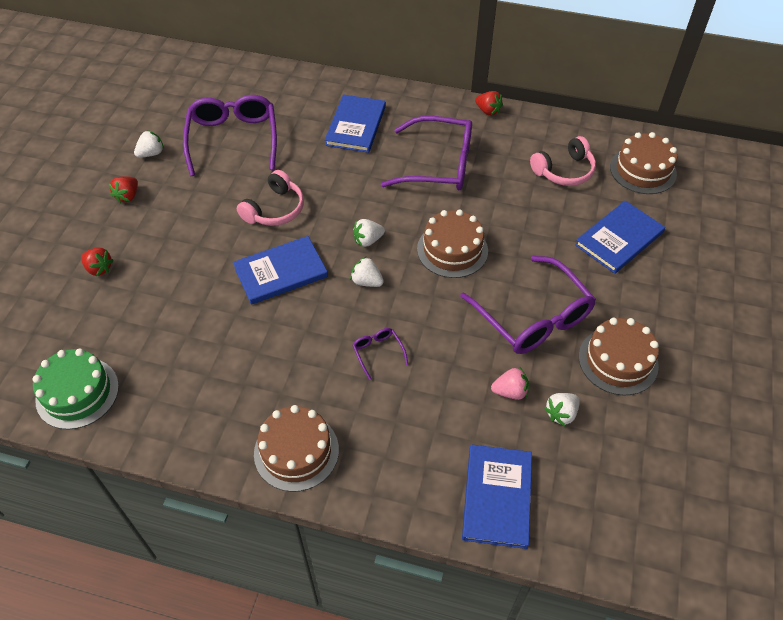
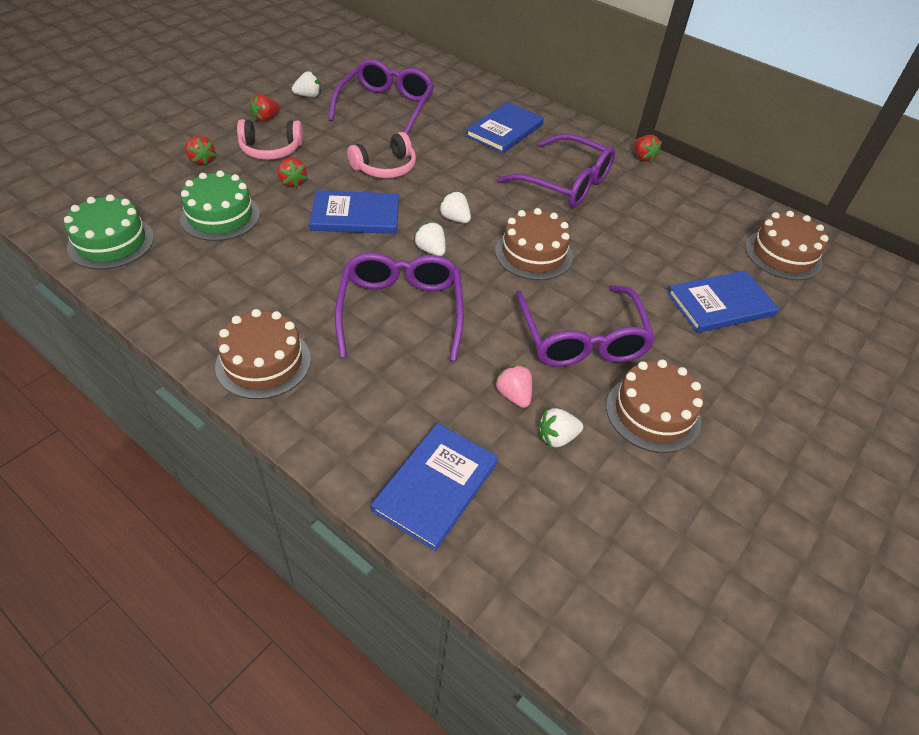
camera: 20 degrees right, 5 degrees down
purple glasses [352,328,408,380] -> purple glasses [335,252,464,361], size x2.35
white strawberry [353,219,385,247] -> white strawberry turned 45 degrees clockwise [439,191,471,223]
pink strawberry [491,368,529,400] -> pink strawberry turned 135 degrees counterclockwise [495,365,532,408]
pink headphones [530,136,596,186] -> pink headphones moved to [237,119,303,160]
none -> green cake [180,171,260,241]
none -> red strawberry [278,158,307,188]

